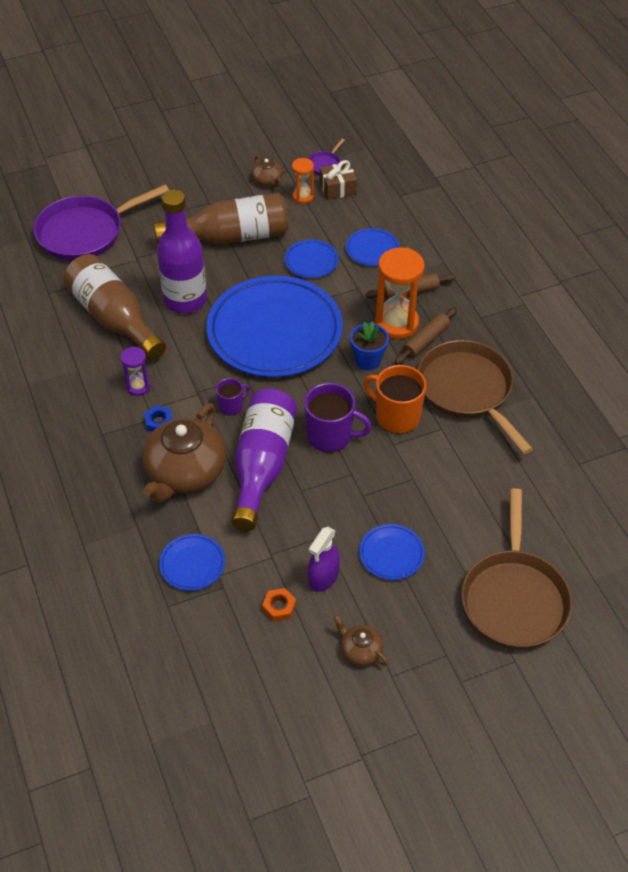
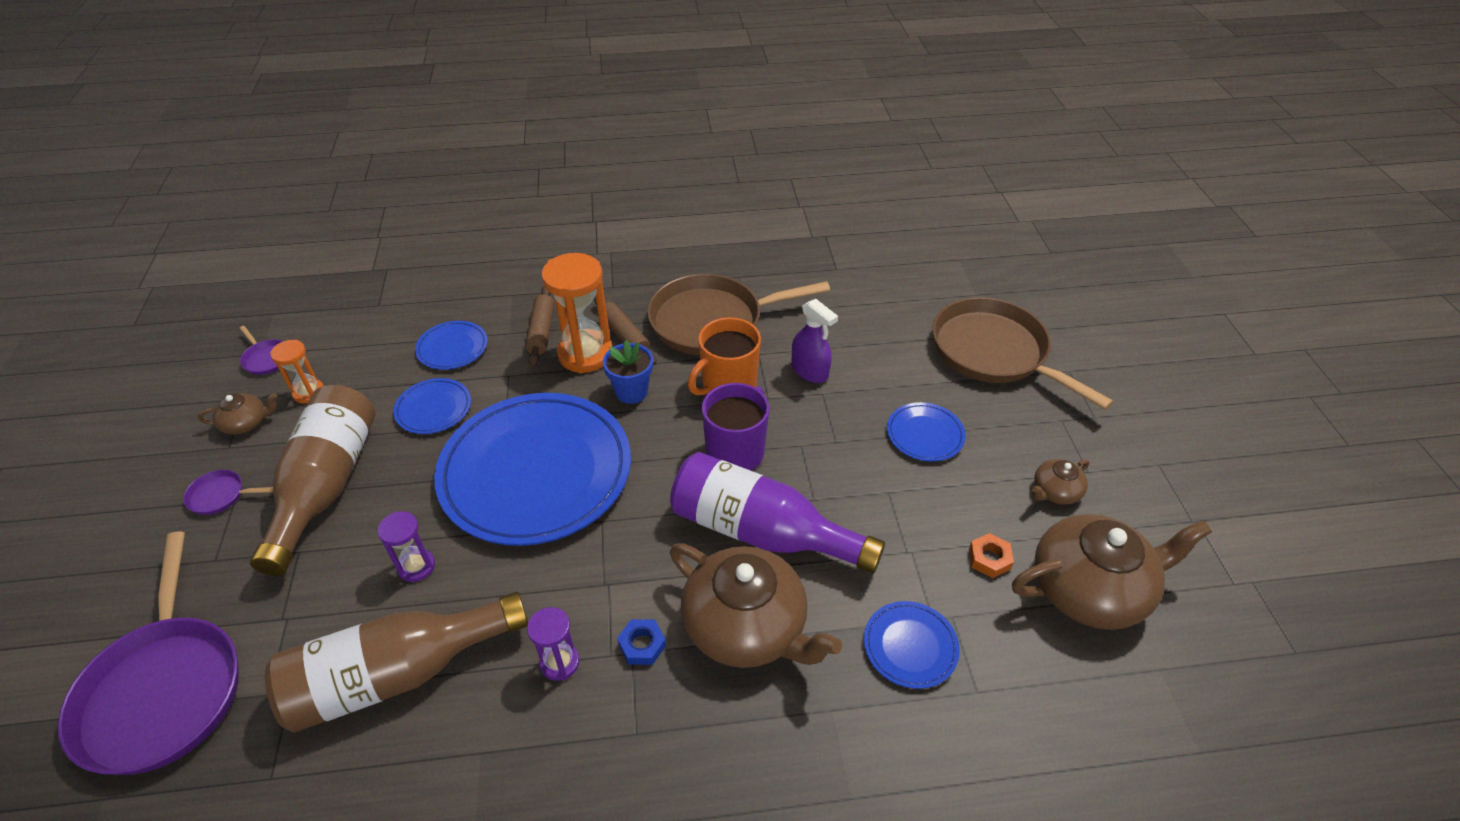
camera: 75 degrees left, 5 degrees down
purple bottle [157,190,207,313] -> purple hourglass [378,511,435,582]
purple mug [216,378,250,416] -> none
purple spray bottle [308,527,340,592] -> purple spray bottle moved to [791,299,838,383]
brown gift [320,160,357,200] -> none
brown pan [461,488,572,649] -> brown pan turned 150 degrees counterclockwise [932,297,1114,410]
none -> purple pan [183,470,273,515]
none -> brown teapot [1012,514,1212,630]

